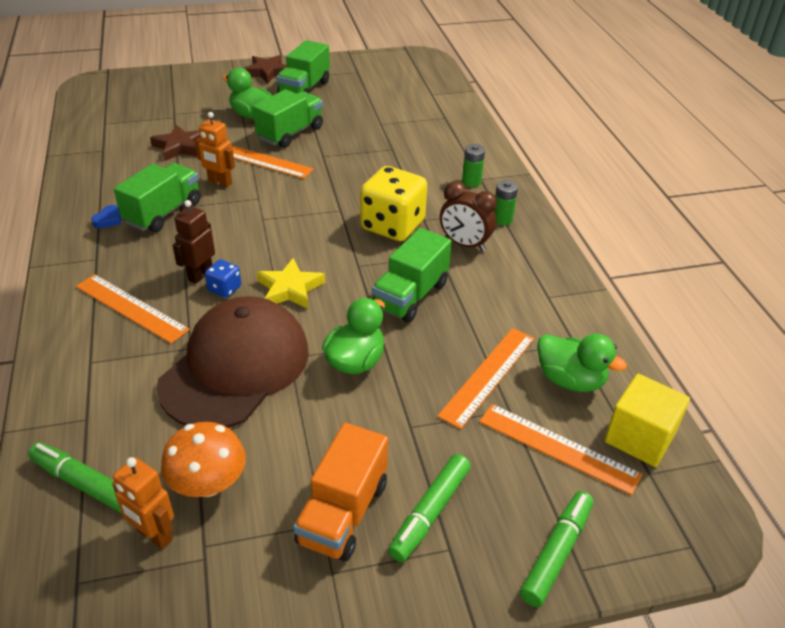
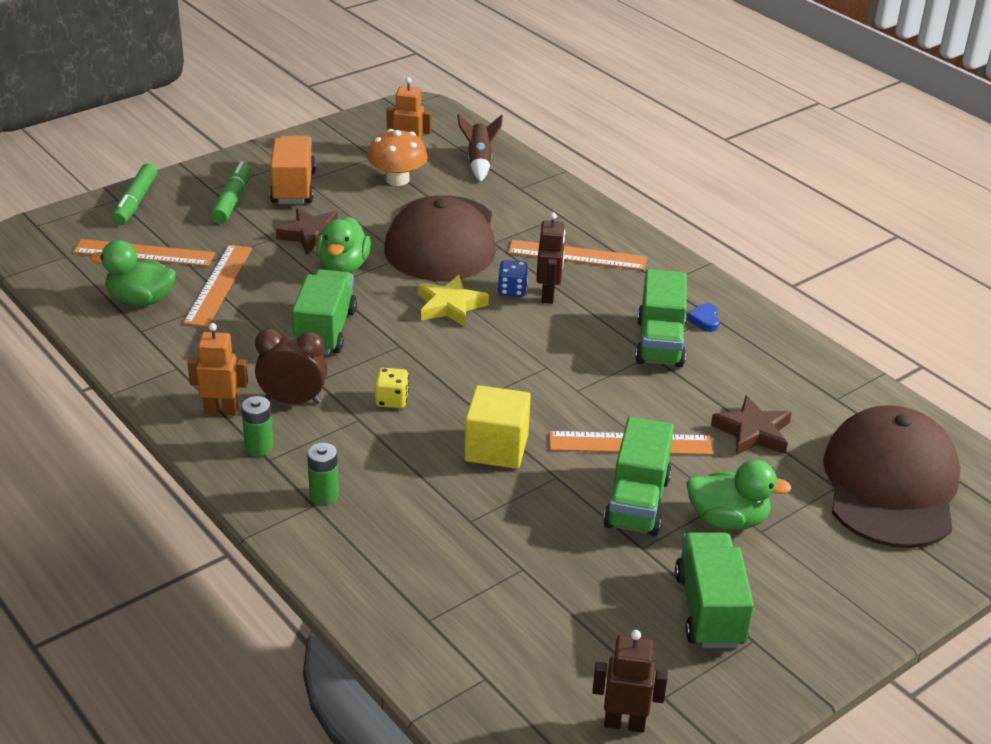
camera: 155 degrees right, 5 degrees down
green marker [28,442,122,513] -> brown rocket [457,114,503,182]
orange robot [195,112,235,188] -> orange robot moved to [187,323,248,416]
brown star [244,55,287,84] -> brown star moved to [276,208,338,255]
yellow dice [360,166,427,241] -> yellow dice [375,368,409,408], size x0.46
yellow cube [605,374,690,467] -> yellow cube moved to [464,385,531,469]
none -> brown robot [592,630,668,733]
none -> brown cap [823,405,961,548]

